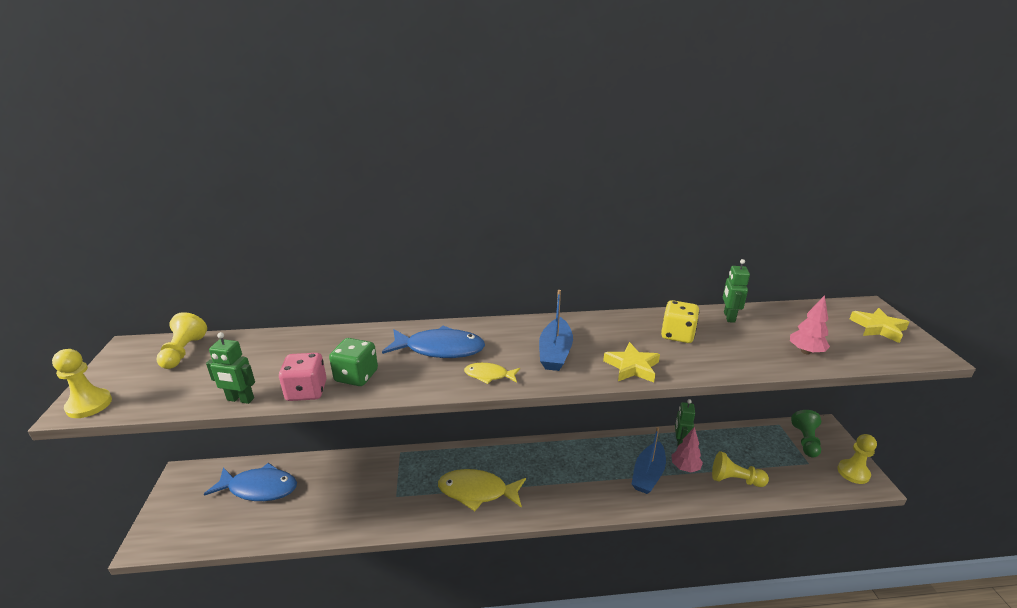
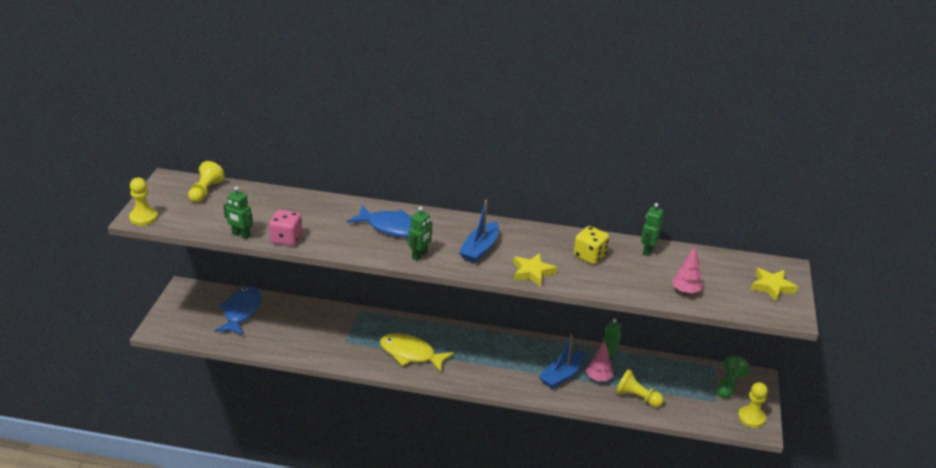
camera: 15 degrees right, 5 degrees up
blue fish [204,463,297,501] -> blue fish turned 105 degrees counterclockwise [214,286,261,336]
green dice [329,338,378,386] -> none
yellow fish [464,363,520,384] -> green robot [409,207,432,261]

